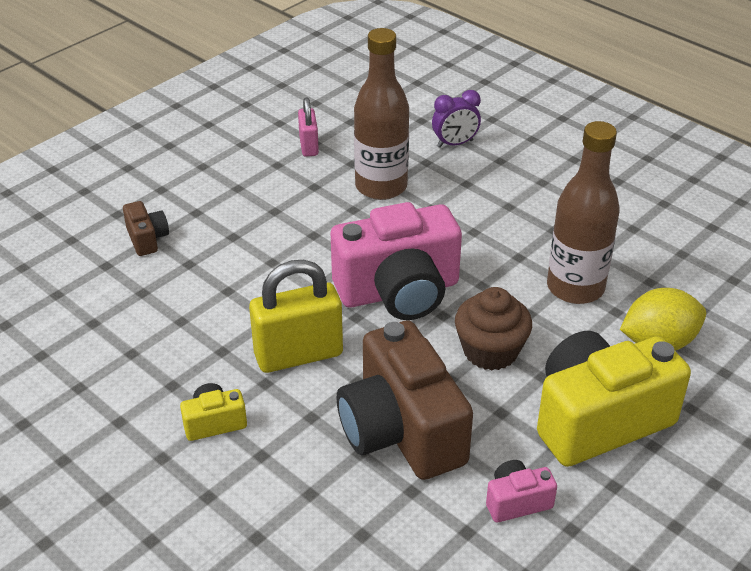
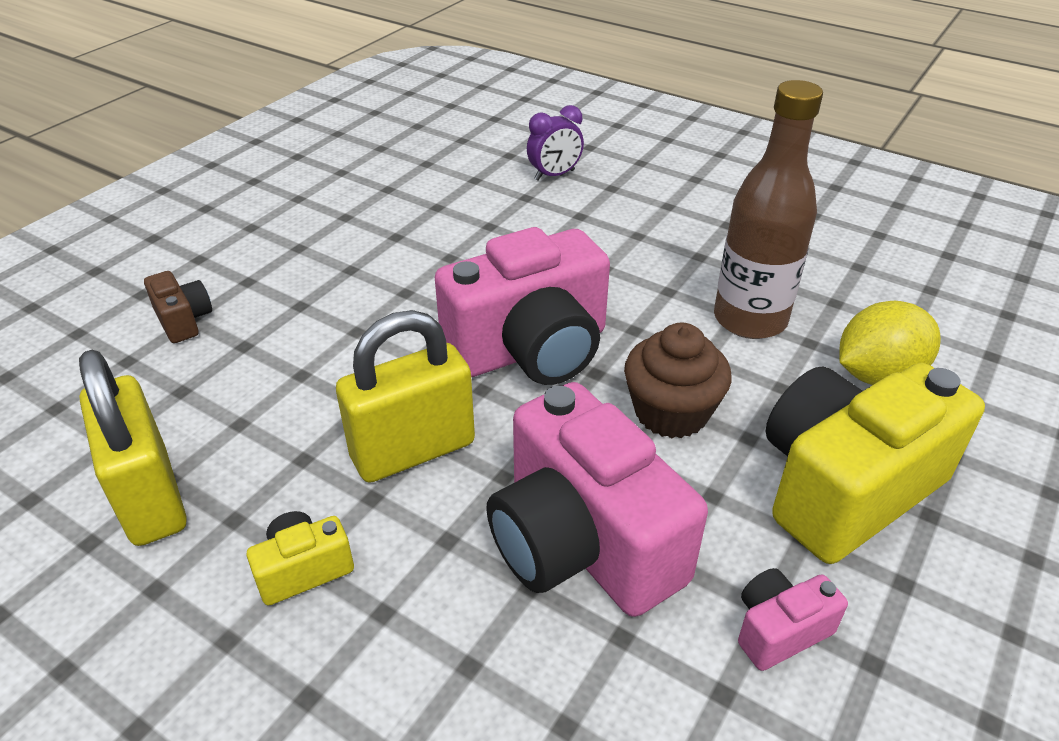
camera: 10 degrees left, 0 degrees up
pink padlock [298,97,319,157] -> none
brown camera [337,321,473,480] -> pink camera [486,382,708,617]
brown bottle [354,28,409,200] -> none
none -> yellow padlock [79,350,187,546]

